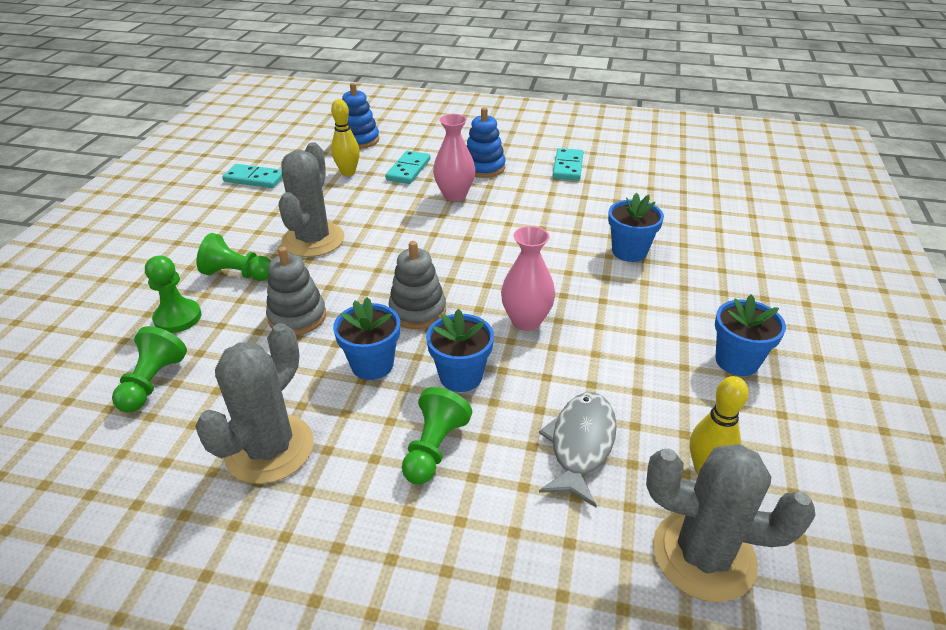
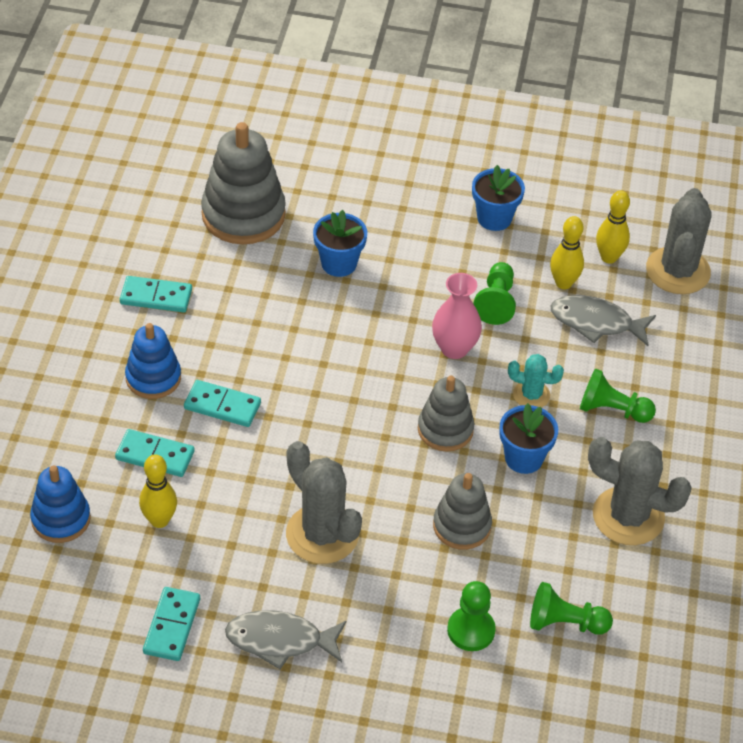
camera: 95 degrees left, 10 degrees up
green pawn [197,233,271,281] -> green pawn moved to [473,262,516,325]
grey cactus [279,142,345,257] -> grey cactus turned 45 degrees clockwise [286,441,362,564]
blue flower pot [426,309,494,392] -> turquoise cactus [508,354,564,408]
pink vase [433,114,475,201] -> turquoise domino [184,380,261,427]
none -> grey stacking toy [201,122,286,244]
none -> grey fish [225,610,346,669]
none -> yellow bowling pin [550,216,584,289]

